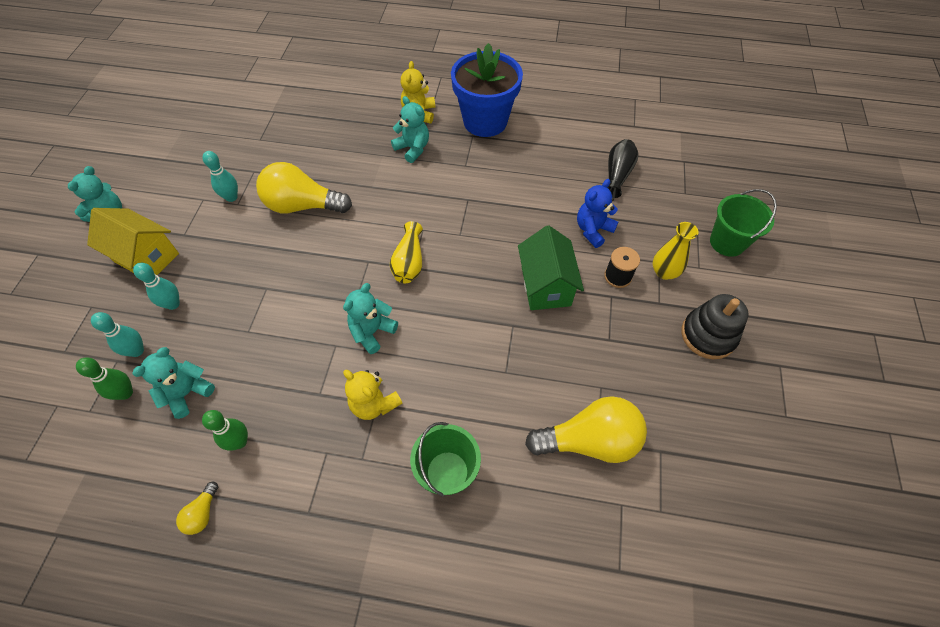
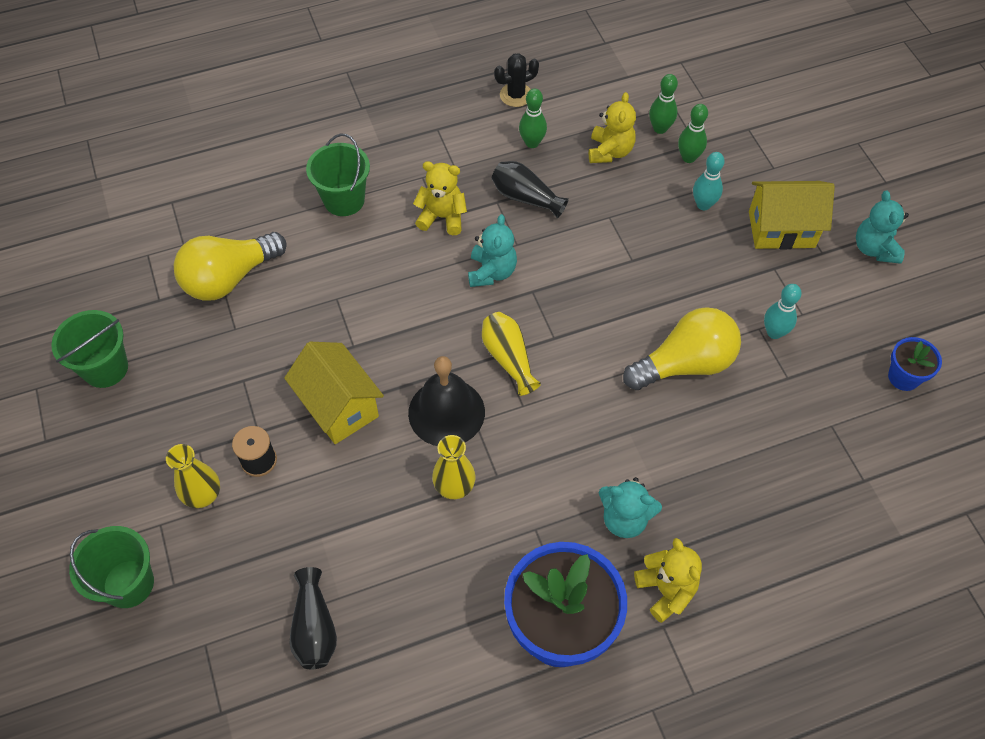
camera: 150 degrees right, 0 degrees up
turquoise bowling pin [91,312,144,357] -> green bowling pin [678,104,708,163]
turquoise teddy bear [132,347,215,419] -> yellow teddy bear [589,92,636,163]
yellow light bulb [176,482,218,535] -> black cactus [494,53,539,107]
green house [518,225,584,310] -> yellow house [284,342,384,444]
blue teddy bear [577,179,618,248] -> none
black stacking toy [681,294,748,359] -> none
none -> green bucket [51,310,128,388]
none -> black bell [408,356,485,446]
none -> yellow vase [432,435,476,499]
none -> black vase [492,161,569,218]
none -> blue flower pot [888,337,942,391]

